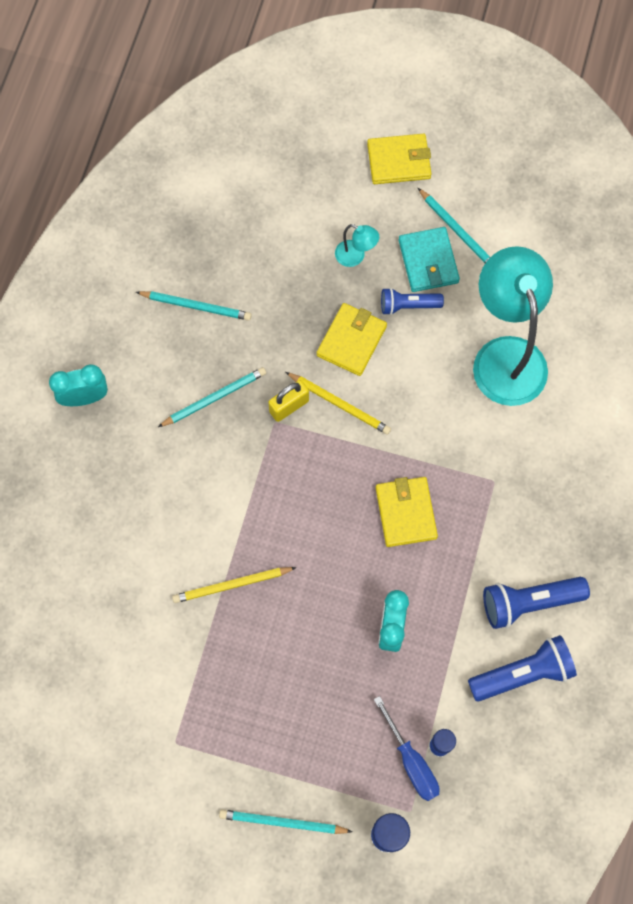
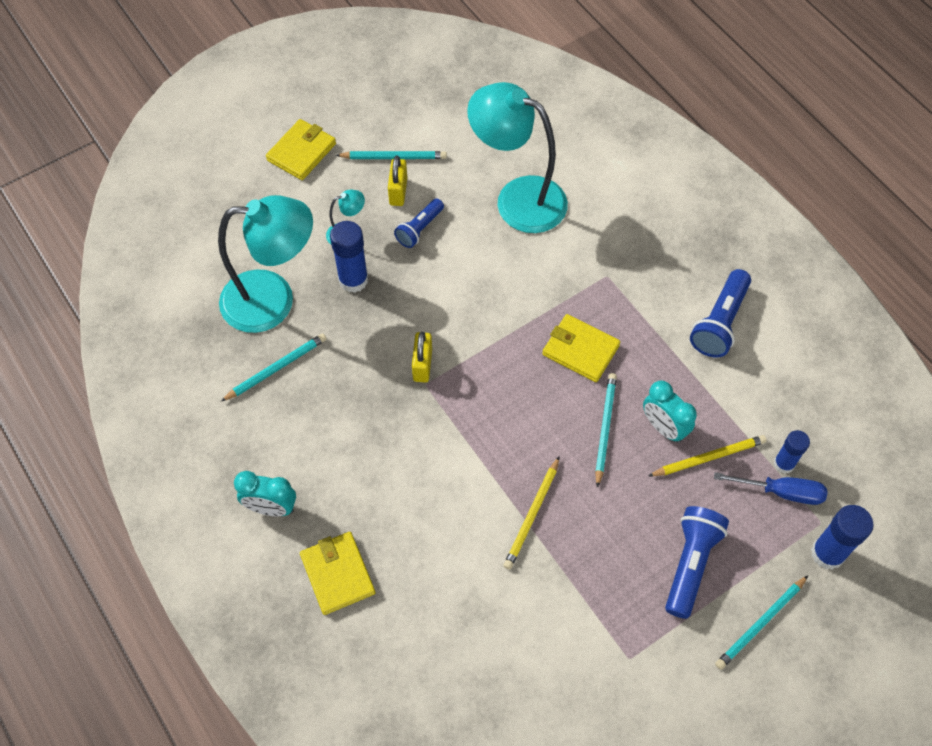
camera: 50 degrees left, 10 degrees down
turquoise clock [49,364,108,406] -> turquoise clock turned 105 degrees counterclockwise [234,471,296,516]
turquoise pencil [158,367,266,427] -> turquoise pencil moved to [595,373,617,488]
yellow pencil [285,372,391,435] -> yellow pencil moved to [648,435,767,476]
yellow wallet [317,303,387,376] -> yellow wallet moved to [300,532,375,615]
turquoise wallet [399,227,460,292] -> yellow padlock [388,156,407,206]
blue flashlight [468,635,577,702] -> blue flashlight moved to [665,506,729,619]
none -> turquoise lamp [218,195,313,333]
none -> blue glue stick [330,221,368,293]

